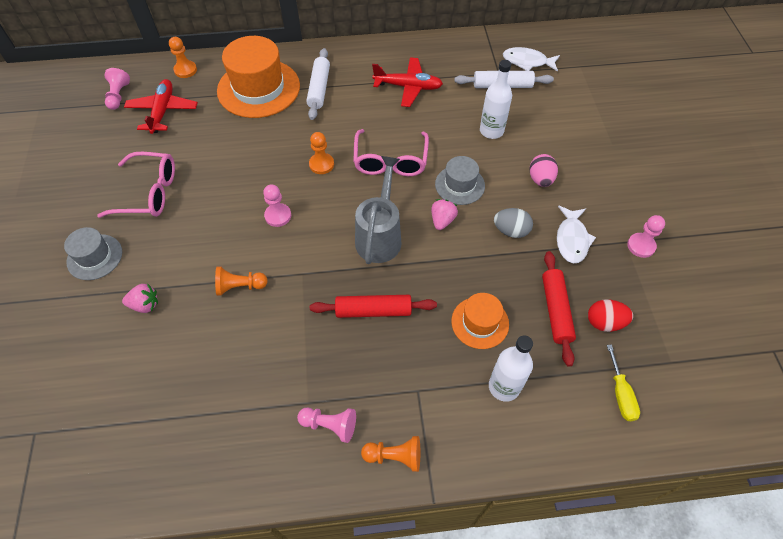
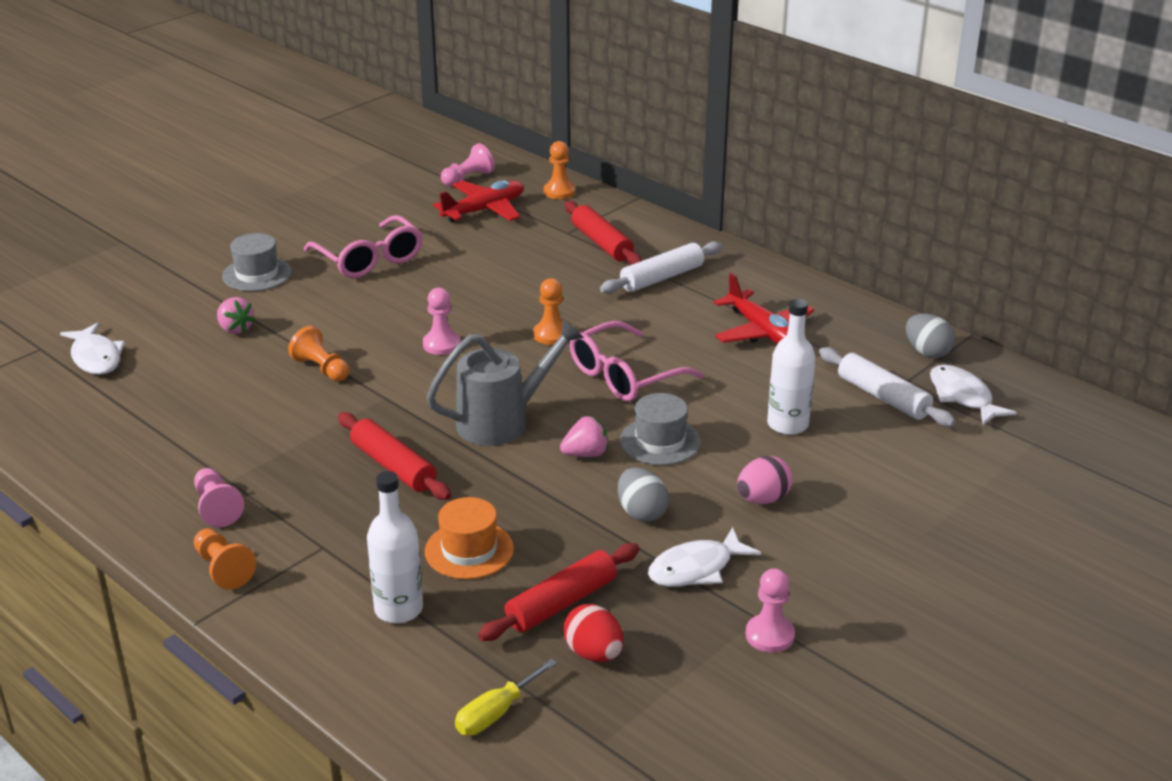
camera: 50 degrees right, 25 degrees down
orange hat [217,36,300,118] -> red rolling pin [565,201,642,265]
none -> white fish [60,323,125,375]
none -> grey egg [906,313,955,358]

